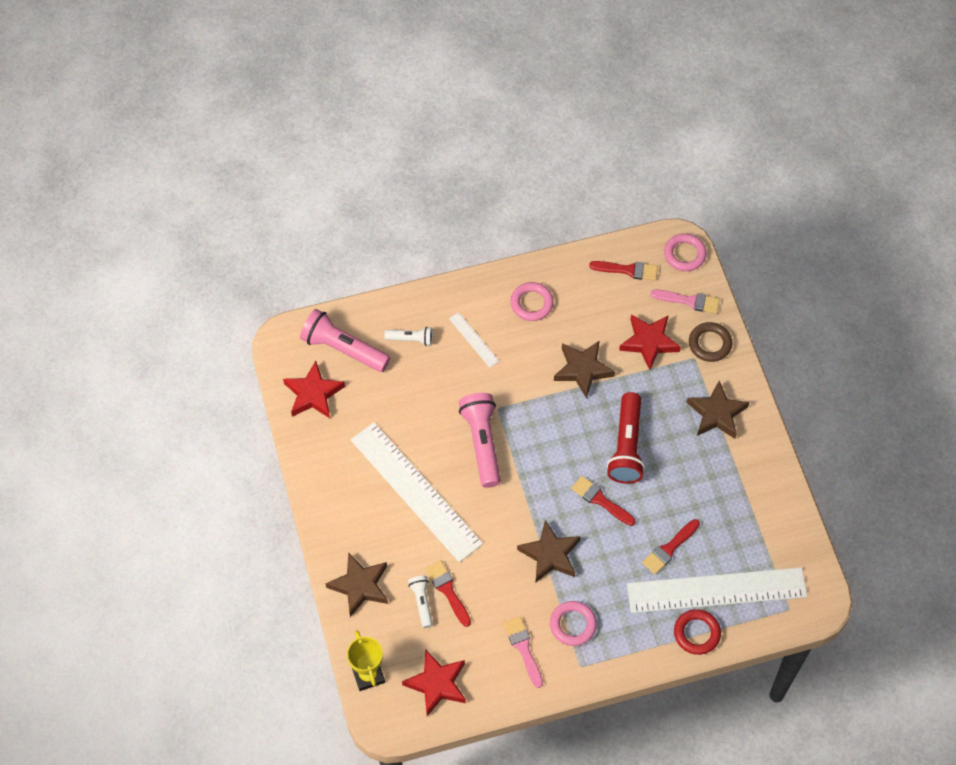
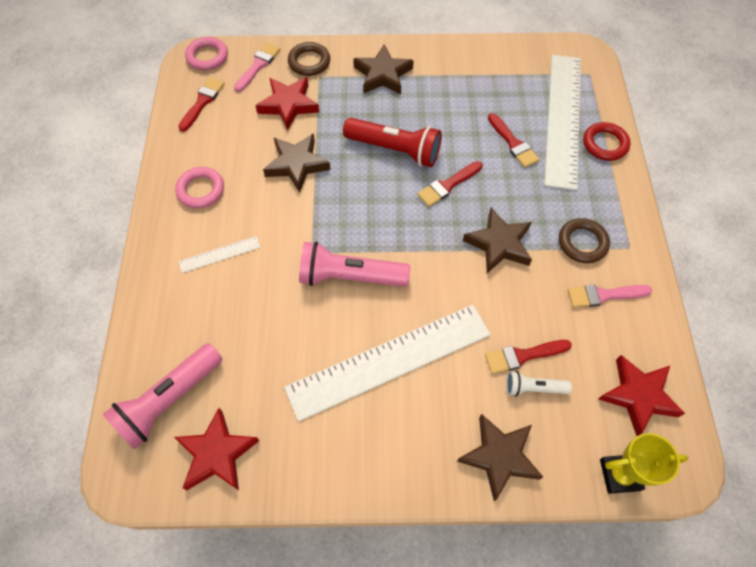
camera: 75 degrees left, 0 degrees up
white flashlight [384,327,433,346] -> none
pink ring [550,601,597,646] -> brown ring [559,218,610,263]

